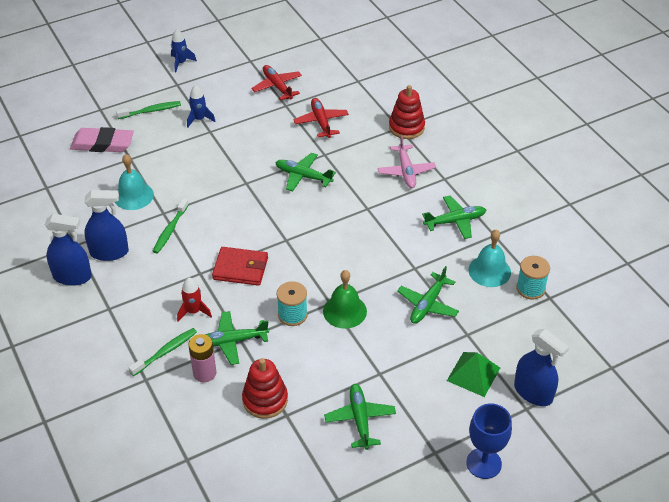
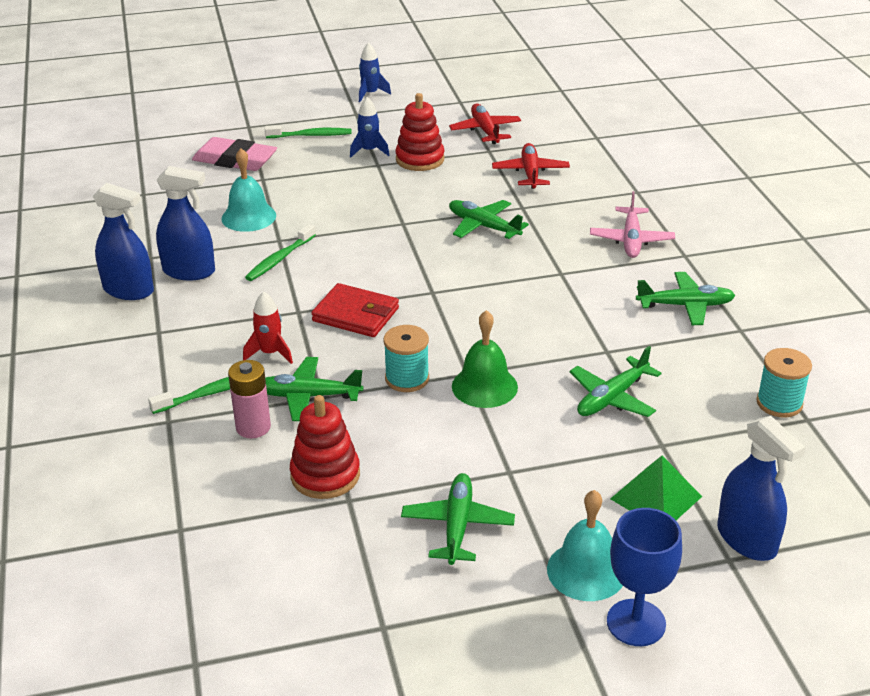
camera: 15 degrees right, 10 degrees down
red stacking toy [389,85,425,139] -> red stacking toy moved to [395,93,444,171]
turquoise bell [468,229,511,287] -> turquoise bell moved to [547,490,623,601]

